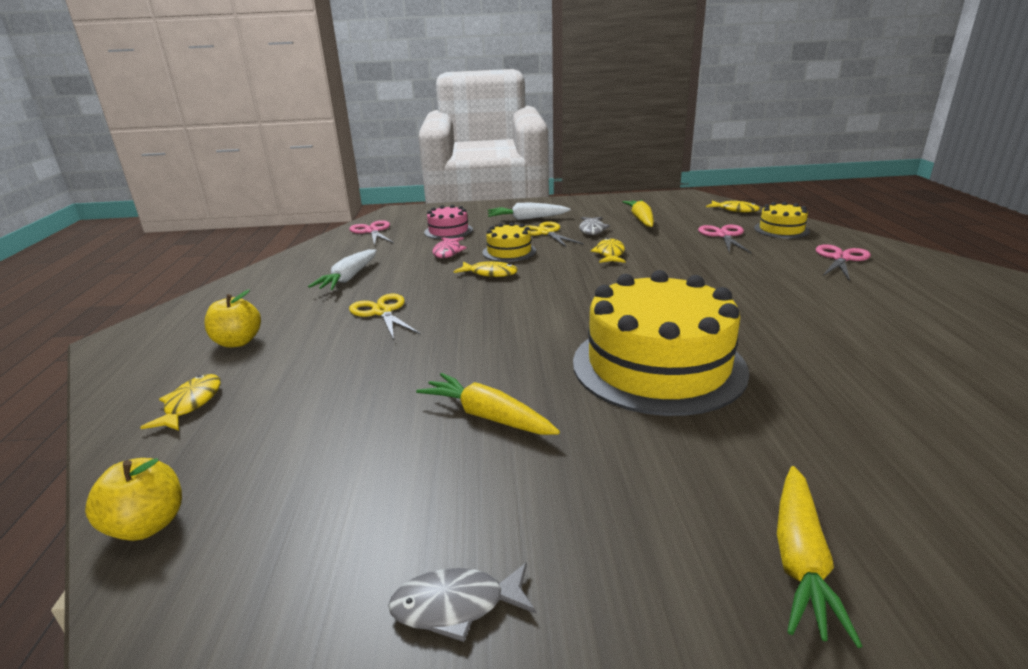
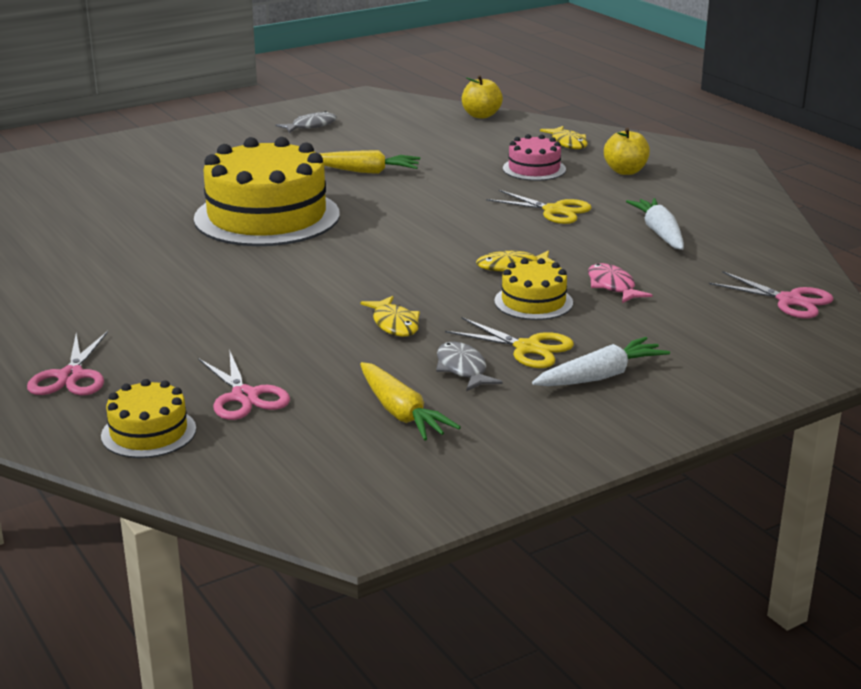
camera: 150 degrees right, 0 degrees up
pink cake [424,205,473,239] -> pink cake moved to [503,134,566,181]
yellow fish [706,200,760,212] -> none
yellow carrot [777,466,863,648] -> none

